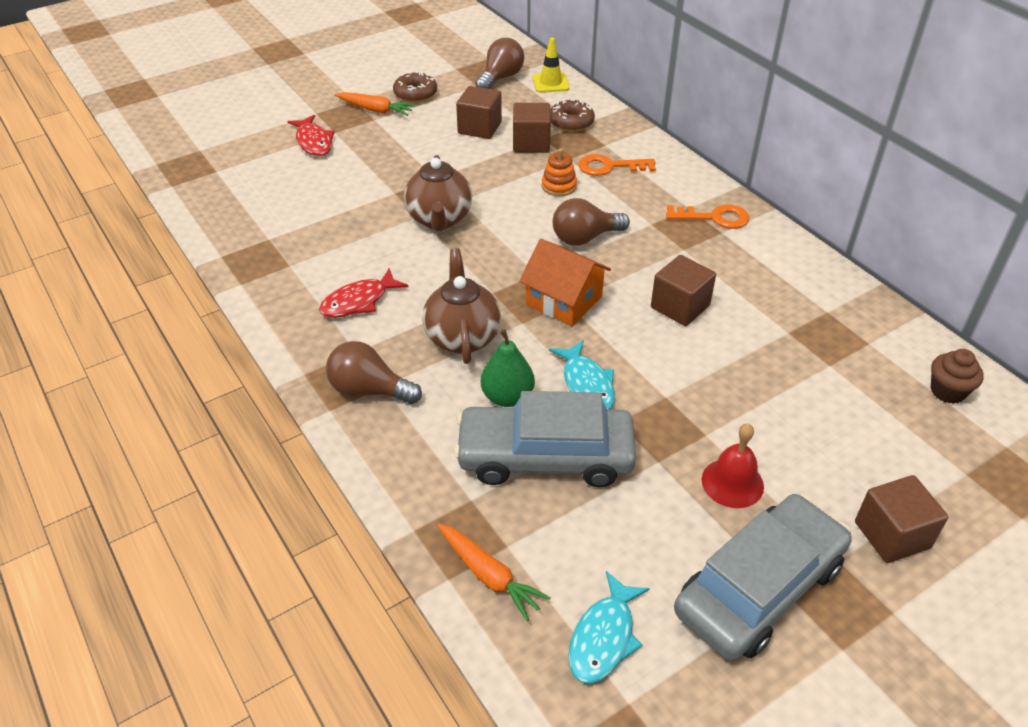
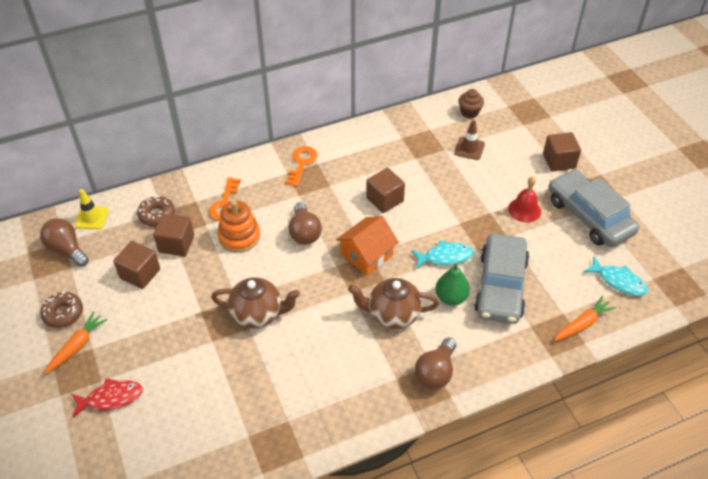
camera: 80 degrees left, 5 degrees up
red fish [319,268,409,318] -> none
orange stacking toy [542,148,577,196] -> orange stacking toy [218,201,260,253], size x1.58
none -> brown traffic cone [454,120,485,160]

